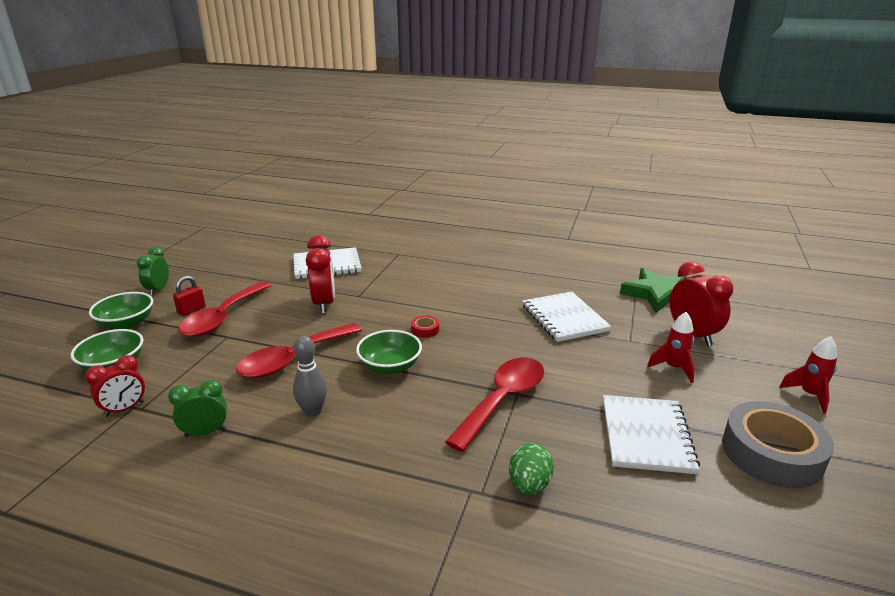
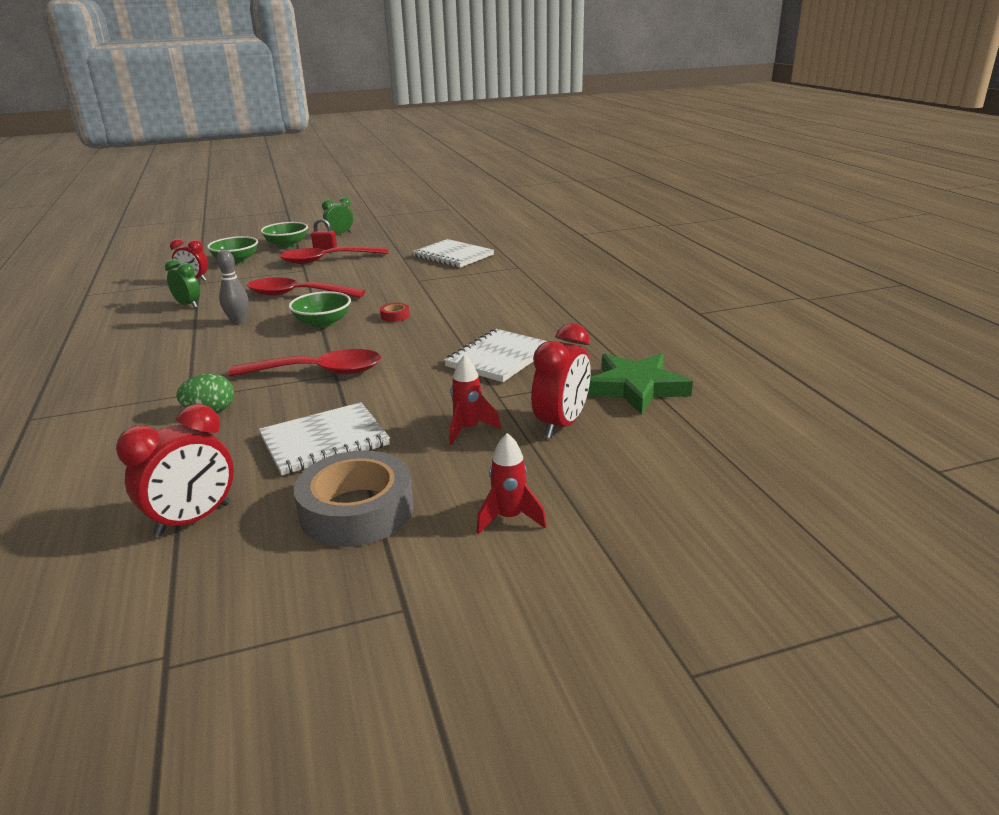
camera: 55 degrees right, 0 degrees up
red clock [306,235,335,313] -> red clock moved to [116,404,234,537]

